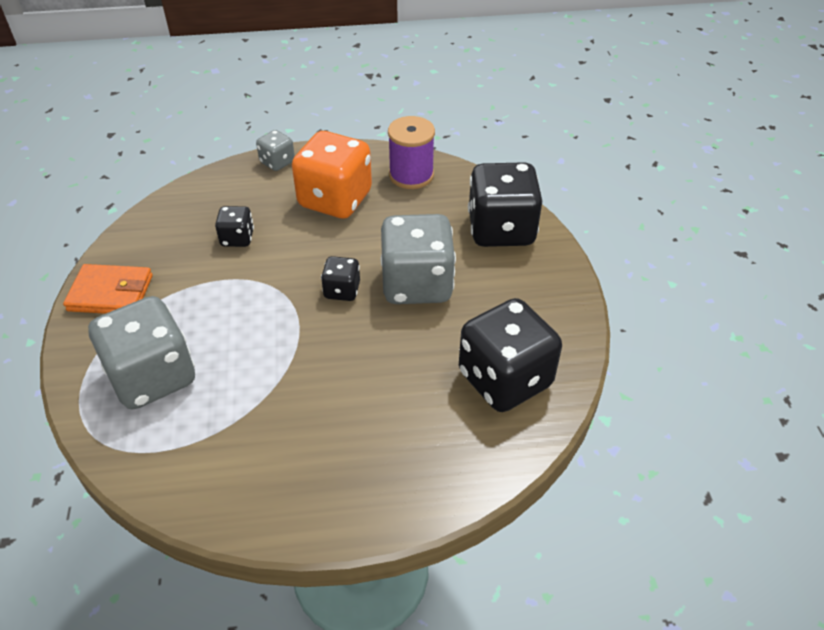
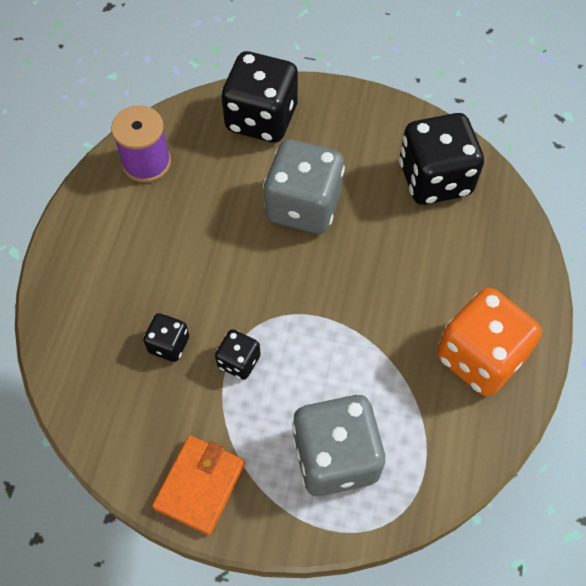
camera: 70 degrees left, 15 degrees up
grey dice [256,130,295,171] -> none
orange dice [292,131,372,219] -> orange dice moved to [437,288,542,396]
black dice [321,256,360,301] -> black dice moved to [215,329,260,380]

